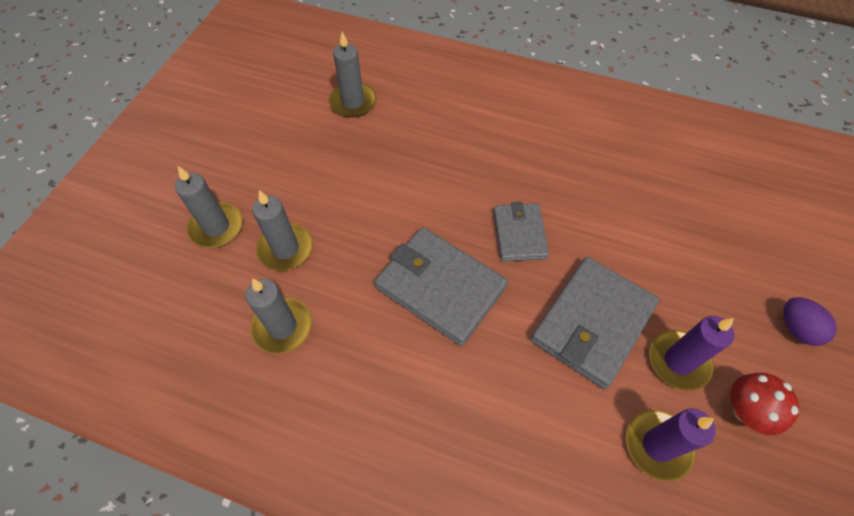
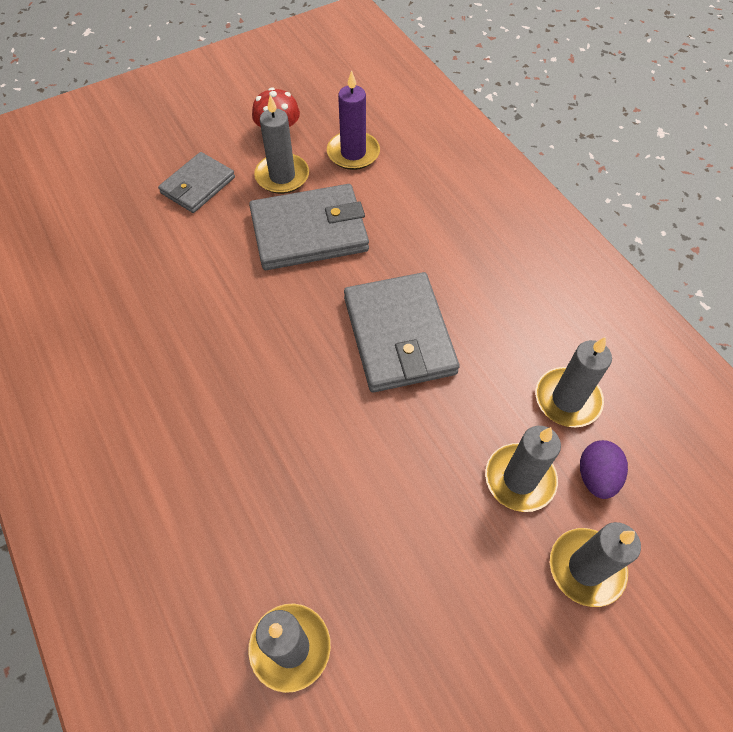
camera: 140 degrees left, 0 degrees up
grey wallet [493,201,549,262] -> grey wallet moved to [158,152,235,213]
purple candle [649,316,734,391] -> grey candle [254,95,309,194]
purple egg [783,297,837,346] -> purple egg moved to [580,440,628,499]

